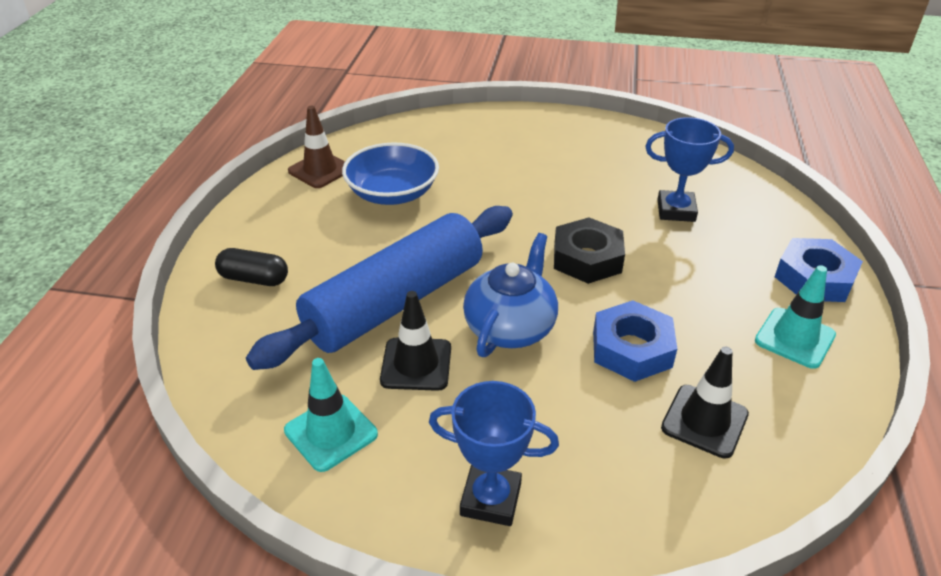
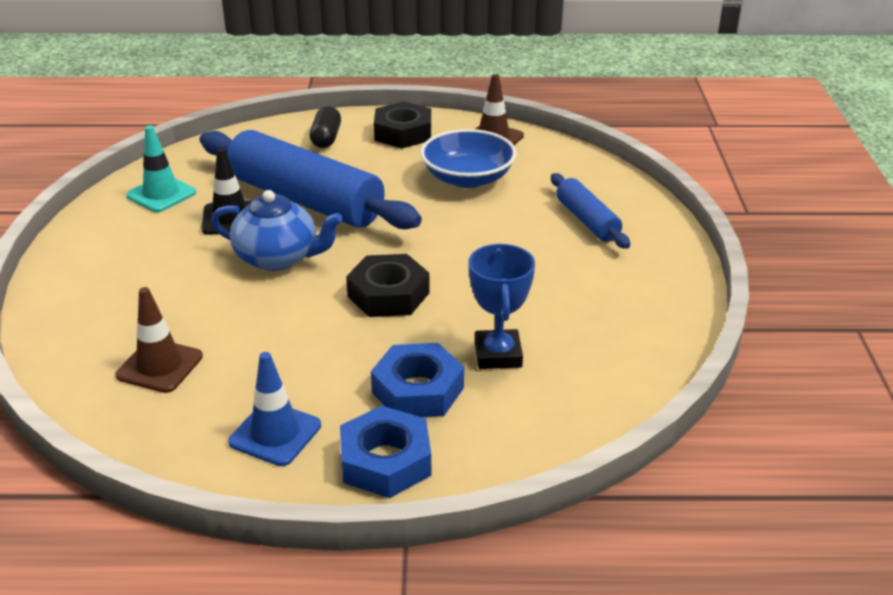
camera: 80 degrees right, 5 degrees down
blue trophy [429,381,559,526] -> none
blue nut [593,301,677,382] -> blue nut moved to [371,343,464,417]
black traffic cone [661,347,749,458] -> brown traffic cone [115,287,203,393]
turquoise traffic cone [755,265,836,369] -> blue traffic cone [228,352,321,466]
none -> black nut [374,102,431,148]
none -> blue rolling pin [551,173,630,249]

